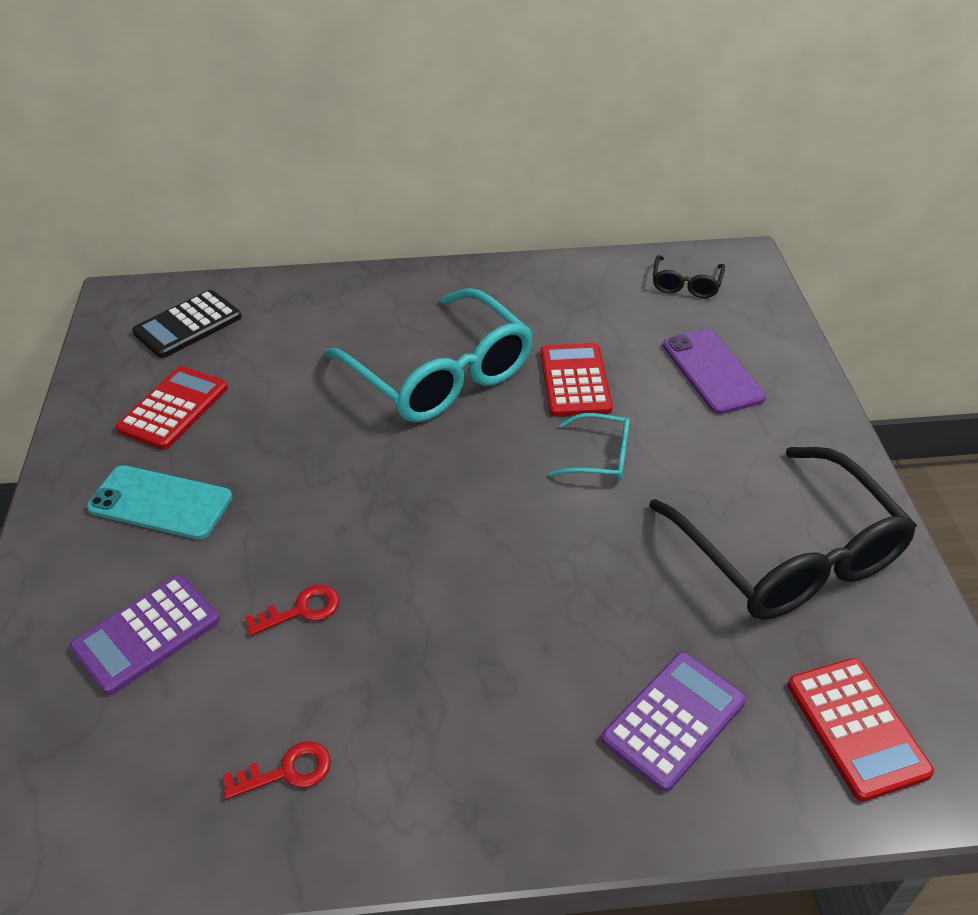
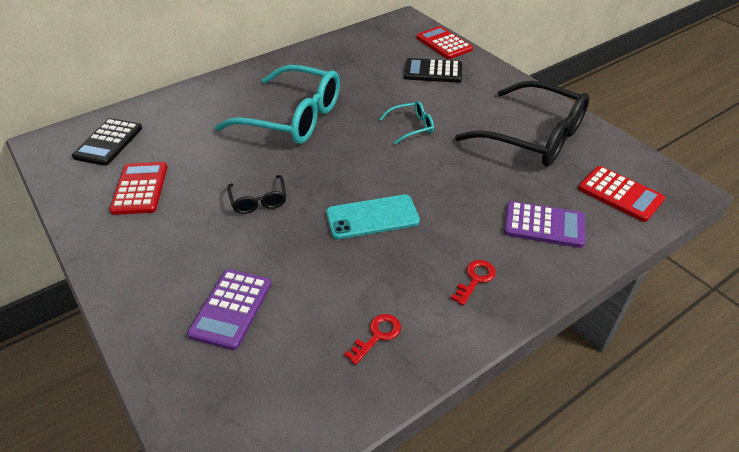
camera: 30 degrees left, 0 degrees up
turquoise phone [87,465,232,540] -> turquoise phone moved to [326,194,420,239]
red key [245,585,339,636] -> red key moved to [451,260,496,306]
red calculator [540,343,613,417] -> red calculator moved to [417,26,473,59]
purple calculator [601,652,746,792] -> purple calculator turned 90 degrees clockwise [504,201,585,248]
black glasses [653,255,725,298] -> black glasses moved to [227,175,286,214]
purple phone [663,329,766,414] -> black calculator [404,58,462,83]

